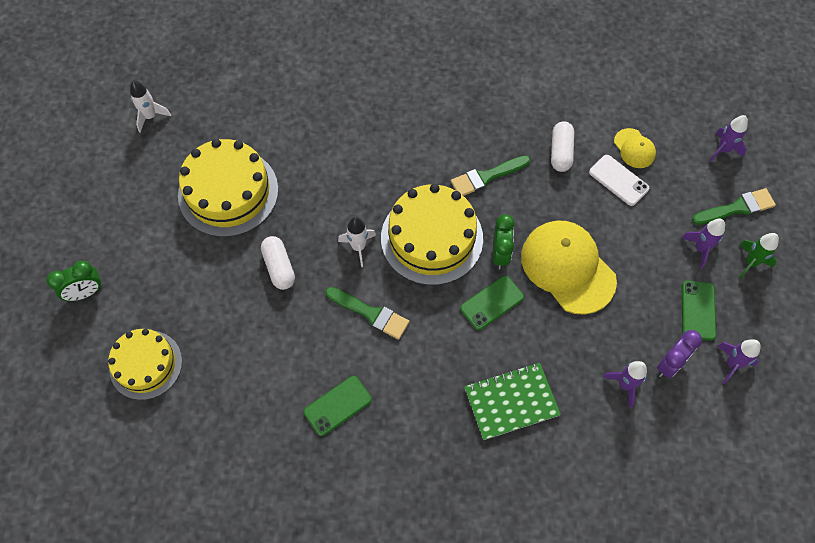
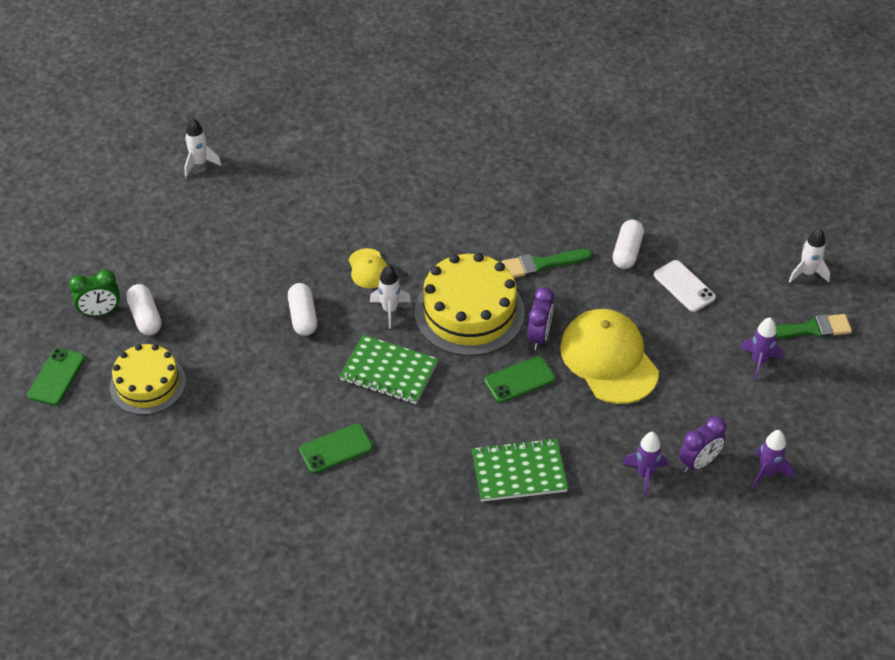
camera: 10 degrees right, 15 degrees down
yellow cake [178,139,278,237] -> none
green brush [325,287,409,340] -> green notebook [339,335,438,404]
green clock [493,214,515,269] -> purple clock [527,287,554,350]
yellow cap [614,128,656,168] -> yellow cap moved to [349,248,387,288]
green phone [682,281,716,341] -> green phone moved to [28,348,85,406]
purple rocket [709,115,748,162] -> white rocket [789,228,830,283]
green rocket [738,233,779,278] -> none
none -> white capsule [127,284,162,335]

